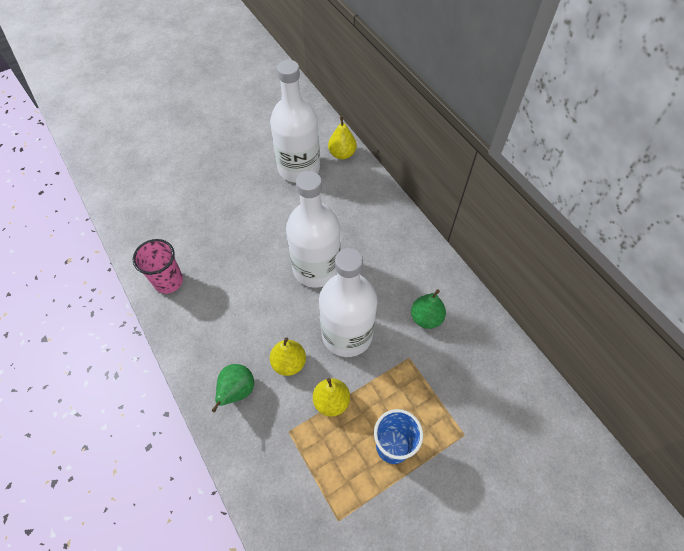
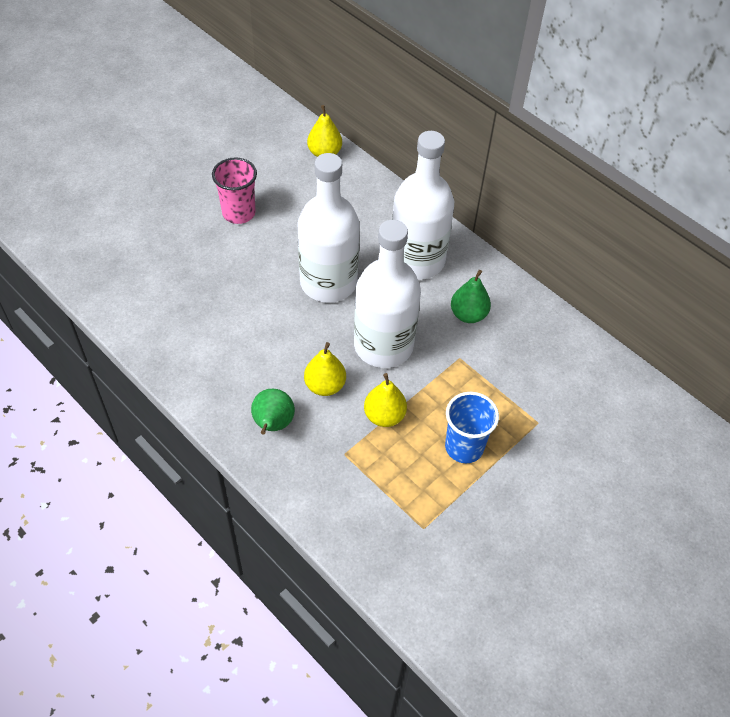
camera: 15 degrees left, 5 degrees down
pink cup [133,239,183,294] -> pink cup moved to [212,157,257,224]
white bottle [270,60,320,183] -> white bottle moved to [392,131,454,280]

